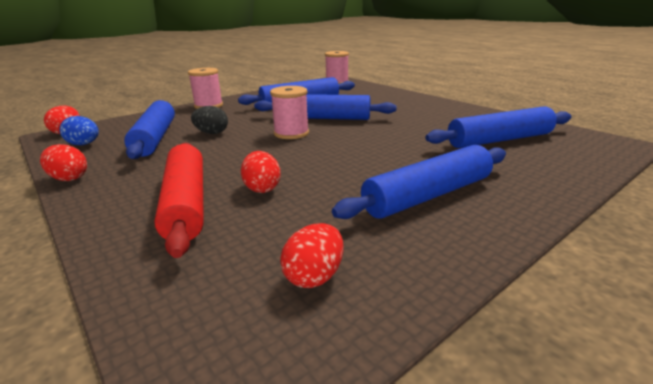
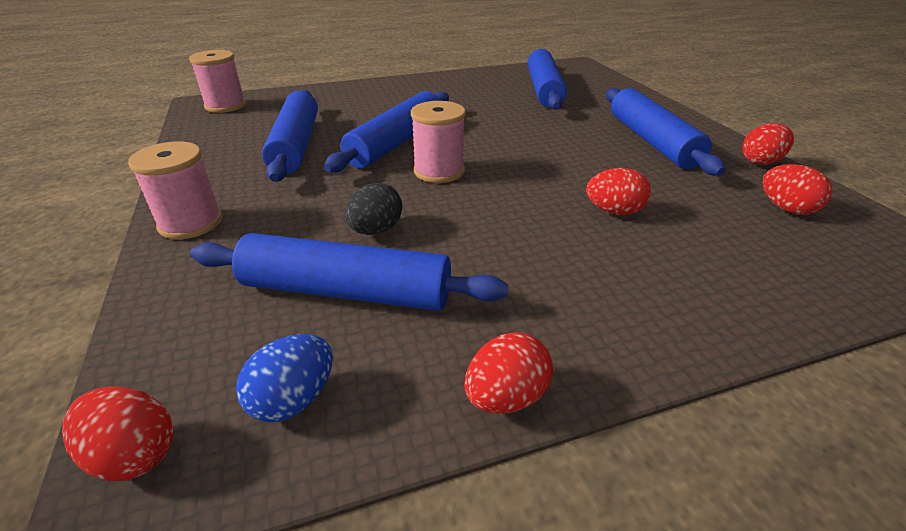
camera: 70 degrees left, 10 degrees up
red rolling pin [154,143,204,258] -> none
none -> red egg [742,123,794,165]

